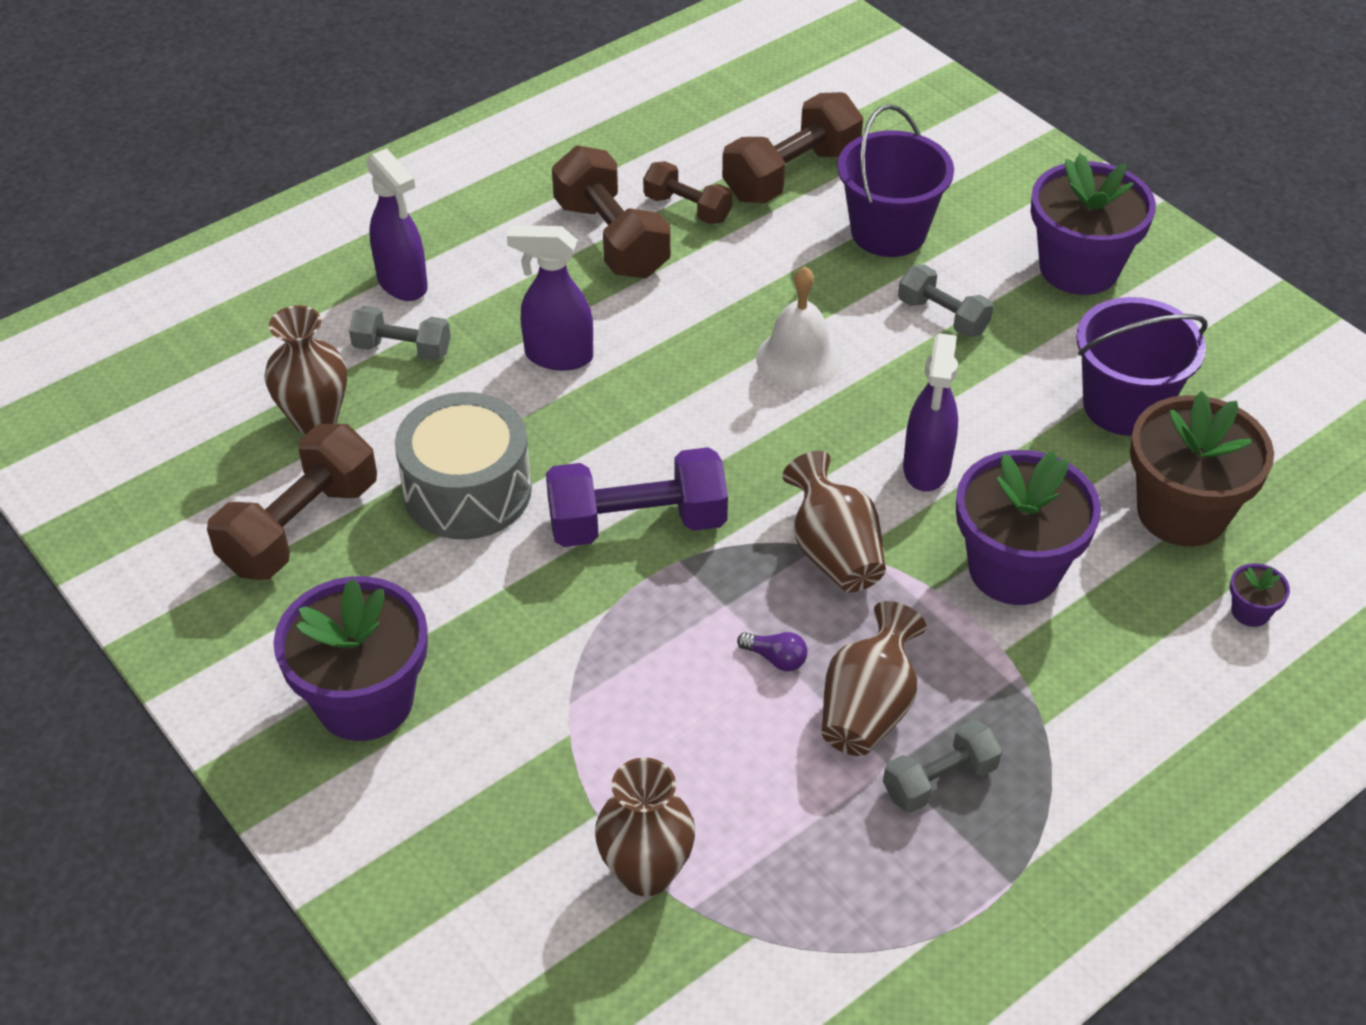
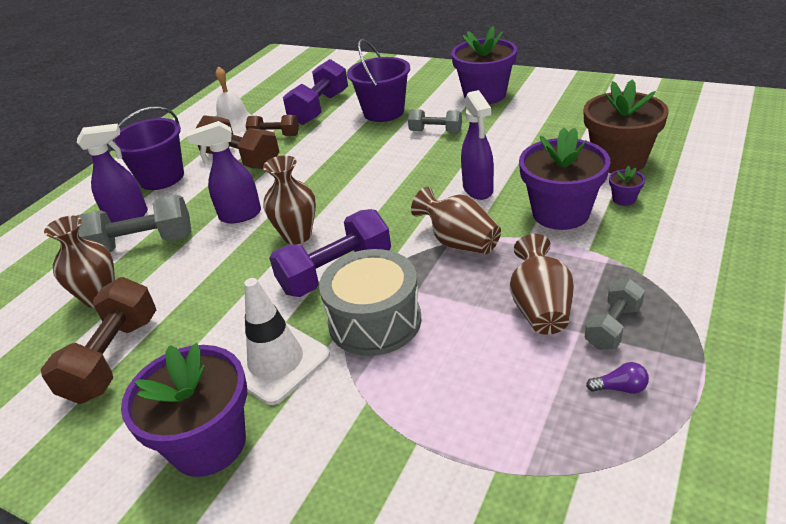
camera: 20 degrees left, 10 degrees down
grey dumbbell [349,306,451,361] -> grey dumbbell [77,195,192,252], size x1.70
purple spray bottle [366,148,428,301] -> purple spray bottle turned 45 degrees counterclockwise [77,123,148,223]
grey drum [395,392,532,539] -> grey drum moved to [319,249,421,356]
brown vase [595,757,695,896] -> brown vase moved to [263,155,316,244]
brown dumbbell [722,92,863,203] -> purple dumbbell [283,59,348,125]
purple light bulb [737,632,807,671] -> purple light bulb moved to [586,362,649,394]
white bell [756,267,842,389] -> white bell moved to [216,66,252,134]
purple bucket [1076,297,1207,436] -> purple bucket moved to [111,106,184,190]
purple flower pot [1230,563,1290,627] -> purple flower pot moved to [609,166,645,206]
none -> white traffic cone [234,278,330,405]

